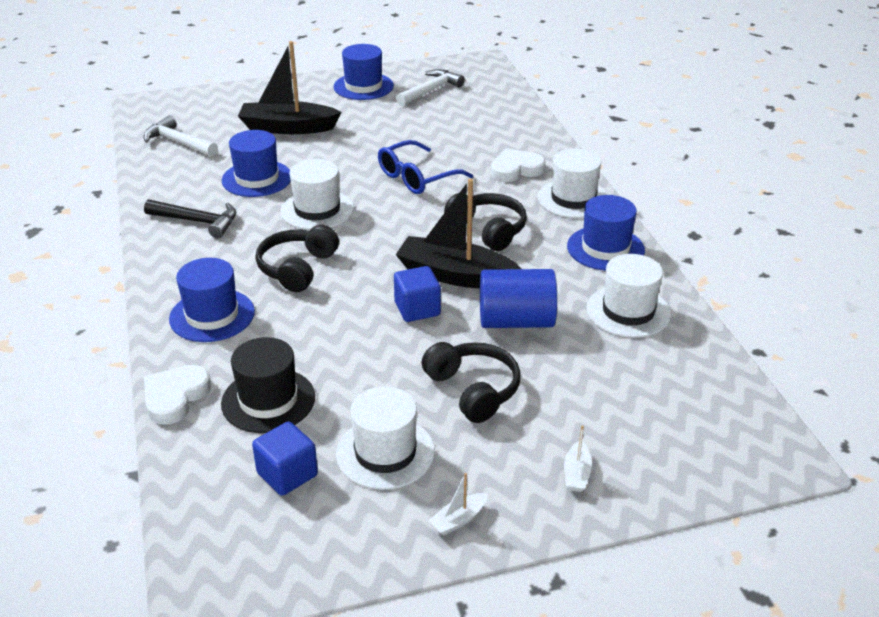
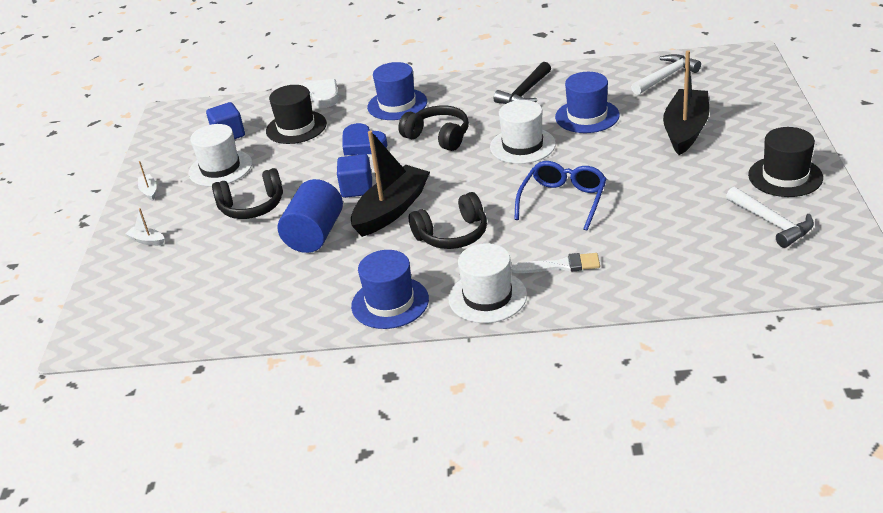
camera: 110 degrees right, 0 degrees up
blue hat [334,44,394,100] -> black hat [748,127,823,197]
blue glasses [378,140,473,194] -> blue glasses turned 45 degrees clockwise [514,161,607,231]
white heart [491,148,546,182] -> white brush [511,253,600,273]
white hat [586,254,671,338] -> none
none -> blue heart [343,123,388,156]

